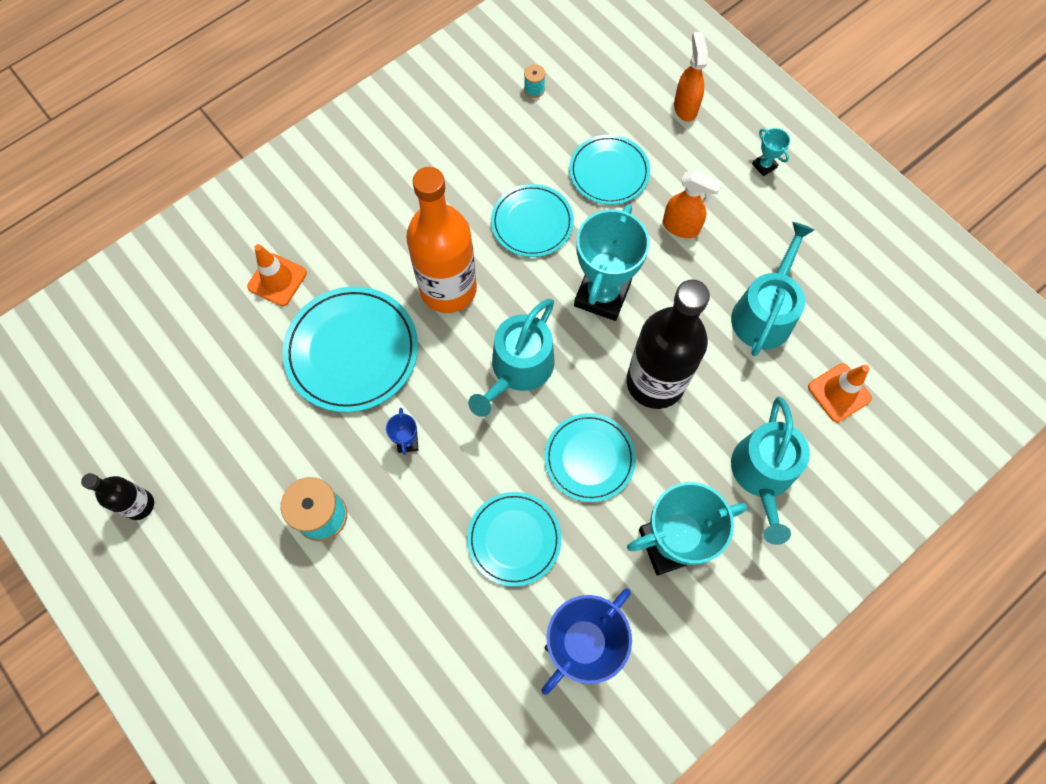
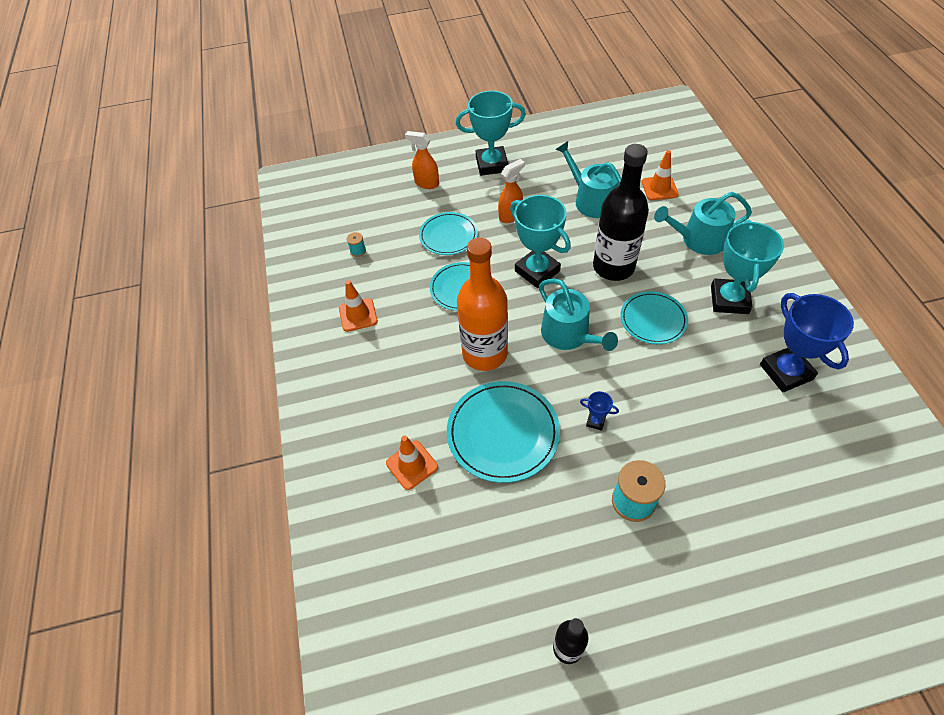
camera: 60 degrees left, 15 degrees down
turquoise plate [467,492,561,587] -> none
turquoise watering can [731,397,810,545] -> turquoise watering can turned 135 degrees clockwise [654,192,752,255]
turquoise trophy [752,128,790,176] -> turquoise trophy [456,91,526,176], size x2.35
none -> orange traffic cone [339,280,378,332]

